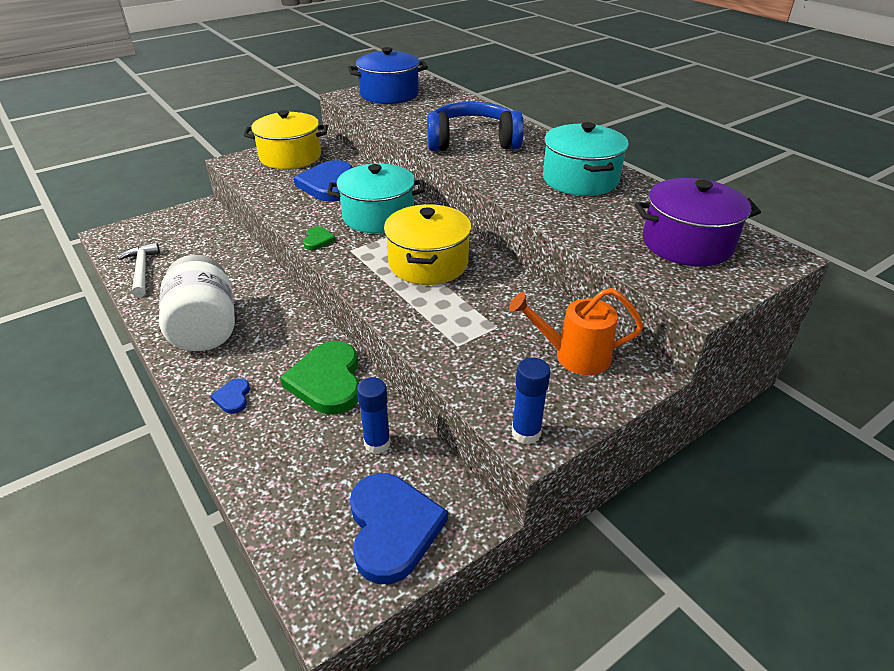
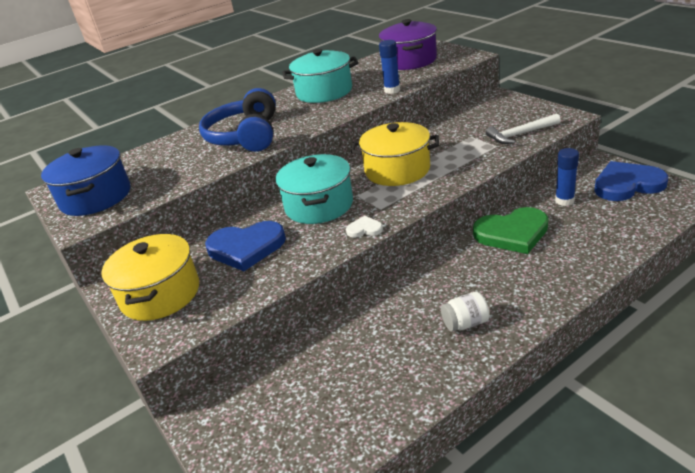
camera: 85 degrees left, 5 degrees down
white hammer [118,242,160,297] -> white hammer moved to [486,113,561,144]
white jar [159,255,235,351] -> white jar [441,292,490,332], size x0.46
blue heart [210,378,250,414] -> none
green heart [303,226,336,250] -> white heart [346,216,383,237]
orange watering can [509,288,644,375] -> none
blue glue stick [512,358,551,445] -> blue glue stick moved to [379,40,400,94]

